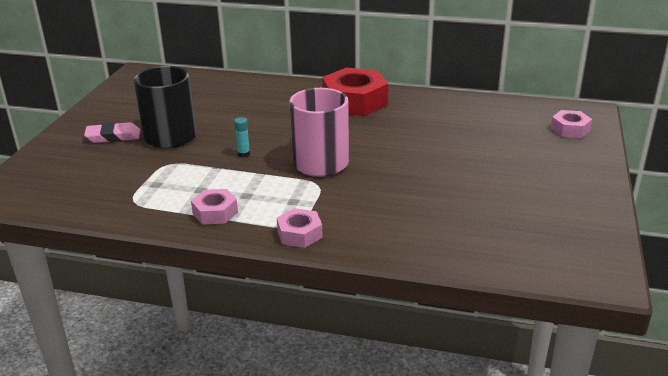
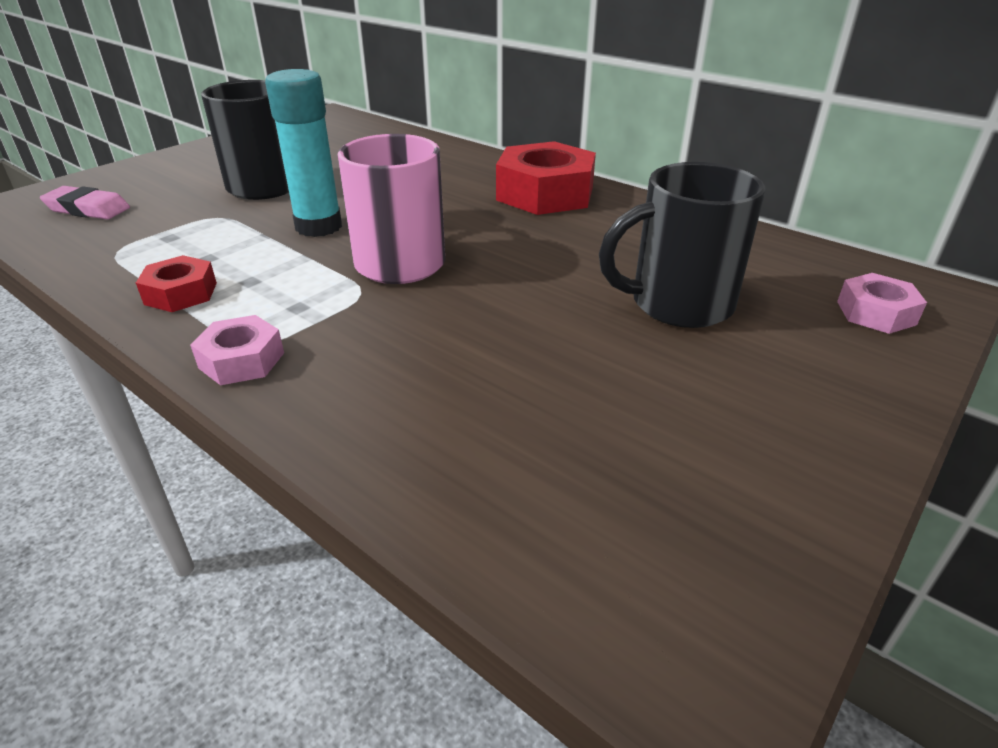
camera: 25 degrees right, 5 degrees up
pink eraser [84,122,140,143] -> pink eraser moved to [40,186,130,219]
pink nut [191,189,238,225] -> red nut [136,255,217,312]
turquoise glue stick [234,117,250,157] -> turquoise glue stick [265,69,342,237], size x2.45
none -> black mug [599,162,765,328]

